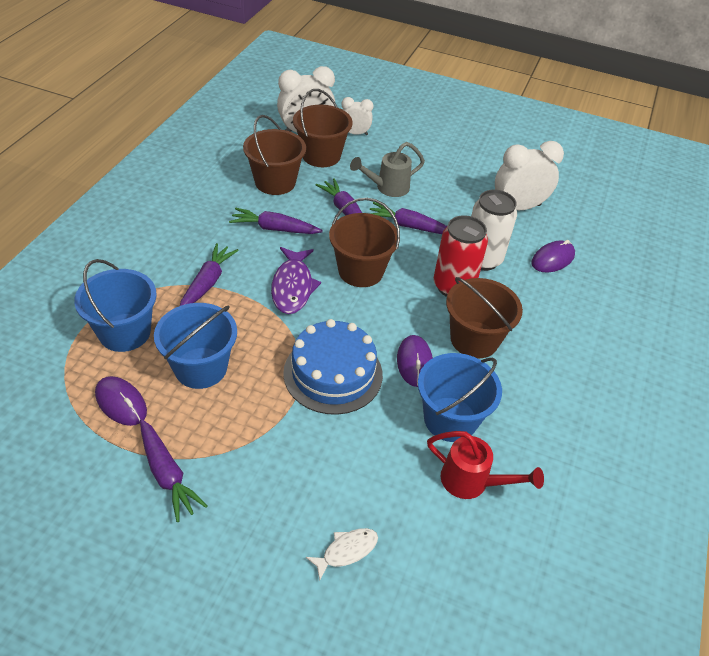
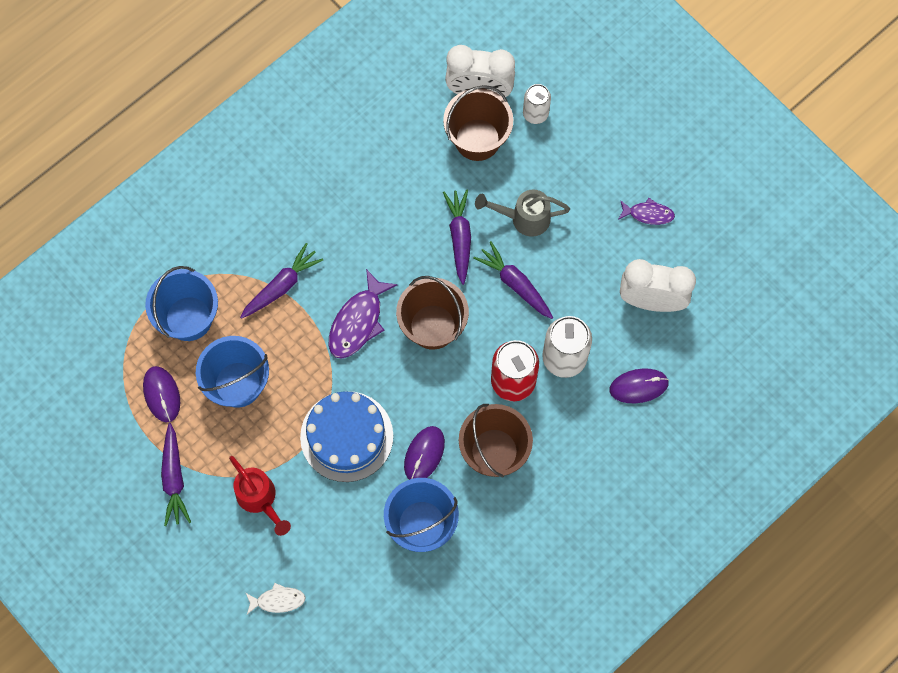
camera: 30 degrees right, 25 degrees up
purple carrot [229,208,323,234] -> none
brown bucket [243,115,306,195] -> none
white clock [341,97,373,135] -> white can [523,84,551,124]
red watering can [427,431,544,499] -> red watering can moved to [229,456,291,536]
none -> purple fish [618,198,675,225]

